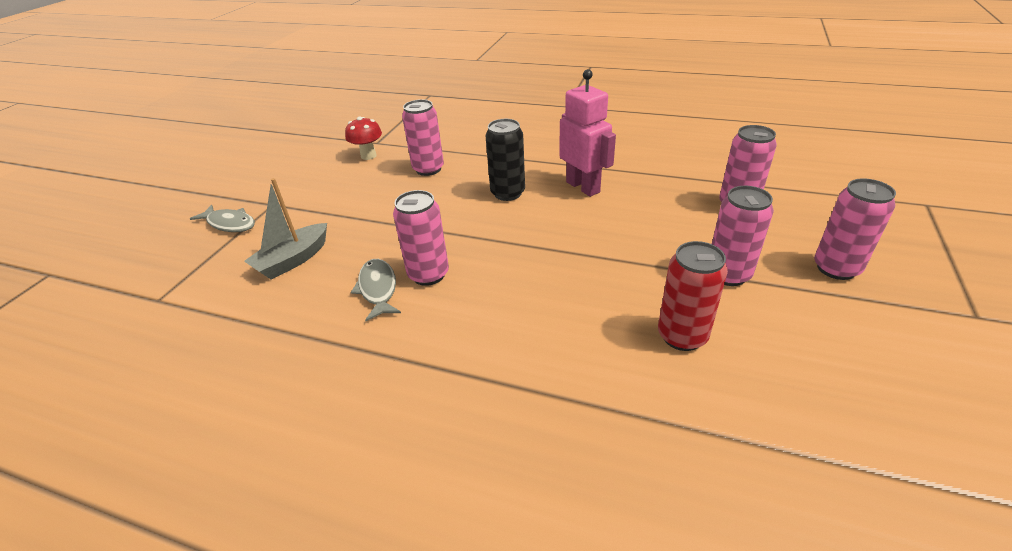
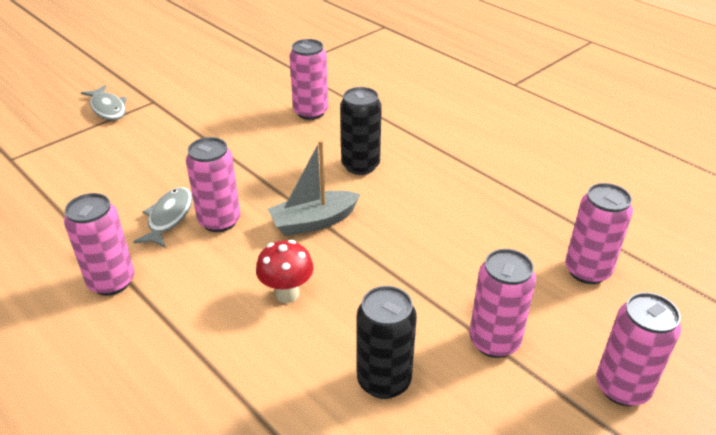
camera: 25 degrees right, 0 degrees up
grey boat [244,178,327,280] -> grey boat moved to [268,140,361,236]
red mushroom [345,116,382,160] -> red mushroom moved to [256,240,314,303]
pink robot [559,69,616,197] -> none
red can [658,241,728,351] -> black can [357,286,417,399]
none -> pink can [64,193,134,296]

